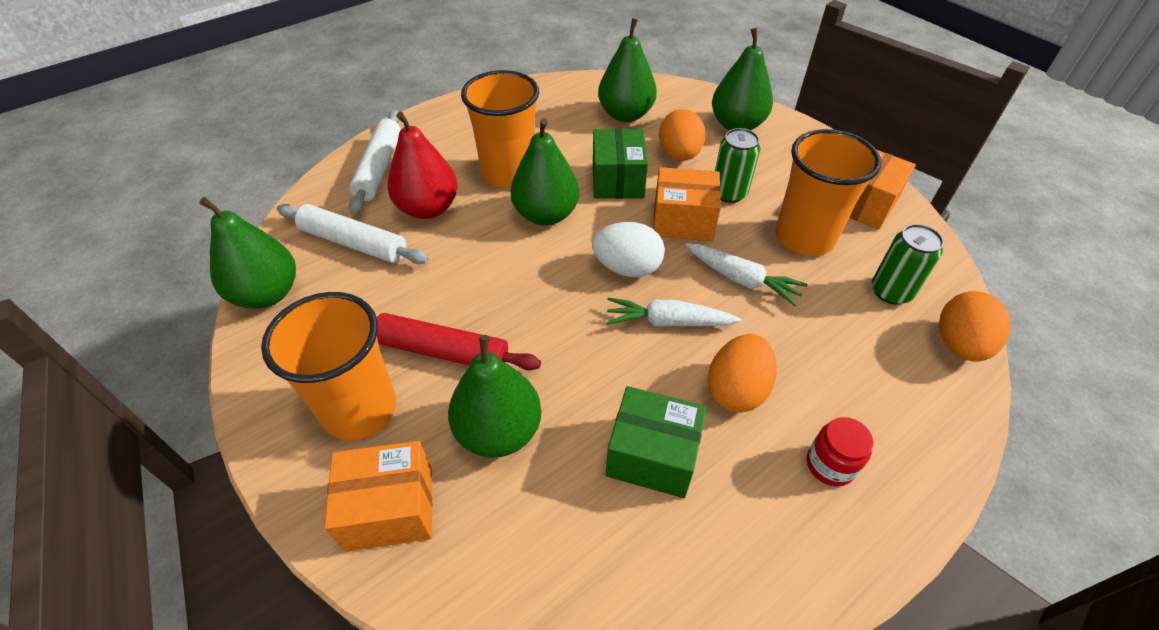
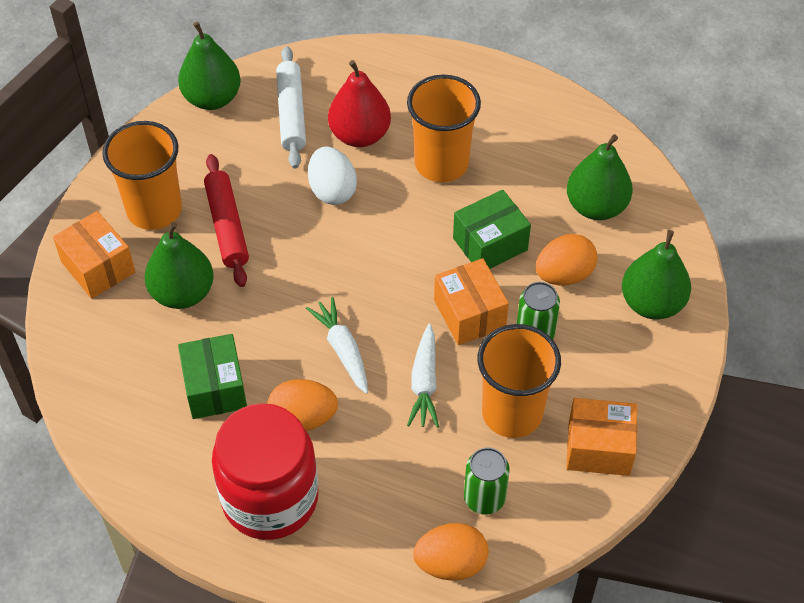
camera: 60 degrees right, 5 degrees up
white rolling pin [349,110,401,215] -> none
green pear [510,118,579,226] -> none
white egg [592,222,665,277] -> white egg moved to [308,146,357,205]
red jar [807,417,874,487] -> red jar [212,403,318,540], size x2.47

